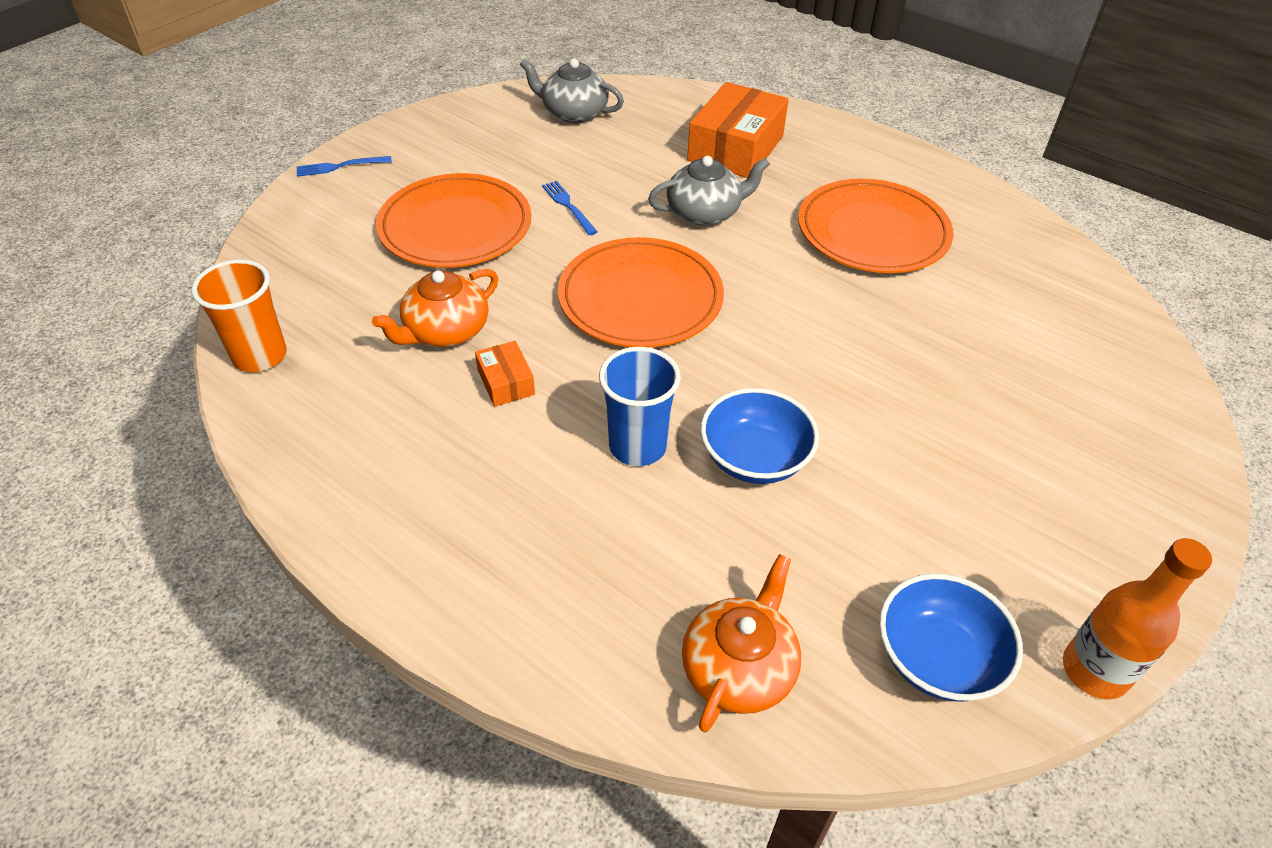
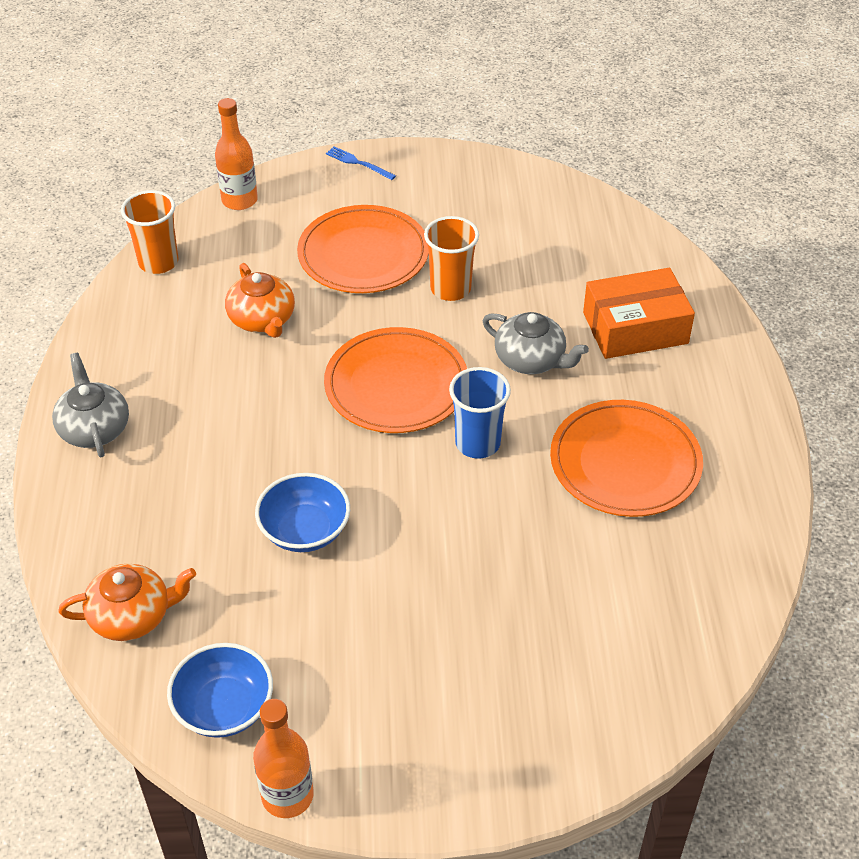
camera: 50 degrees right, 0 degrees up
orange teapot [372,269,498,347] -> orange teapot turned 120 degrees counterclockwise [225,263,295,338]
orange box [475,341,535,407] -> none
grey teapot [520,58,624,123] -> grey teapot moved to [52,353,129,457]
blue fork [542,181,598,235] -> orange cup [424,216,479,301]
blue cup [599,347,681,466] -> blue cup moved to [449,367,511,459]
none -> orange bottle [215,98,258,210]

